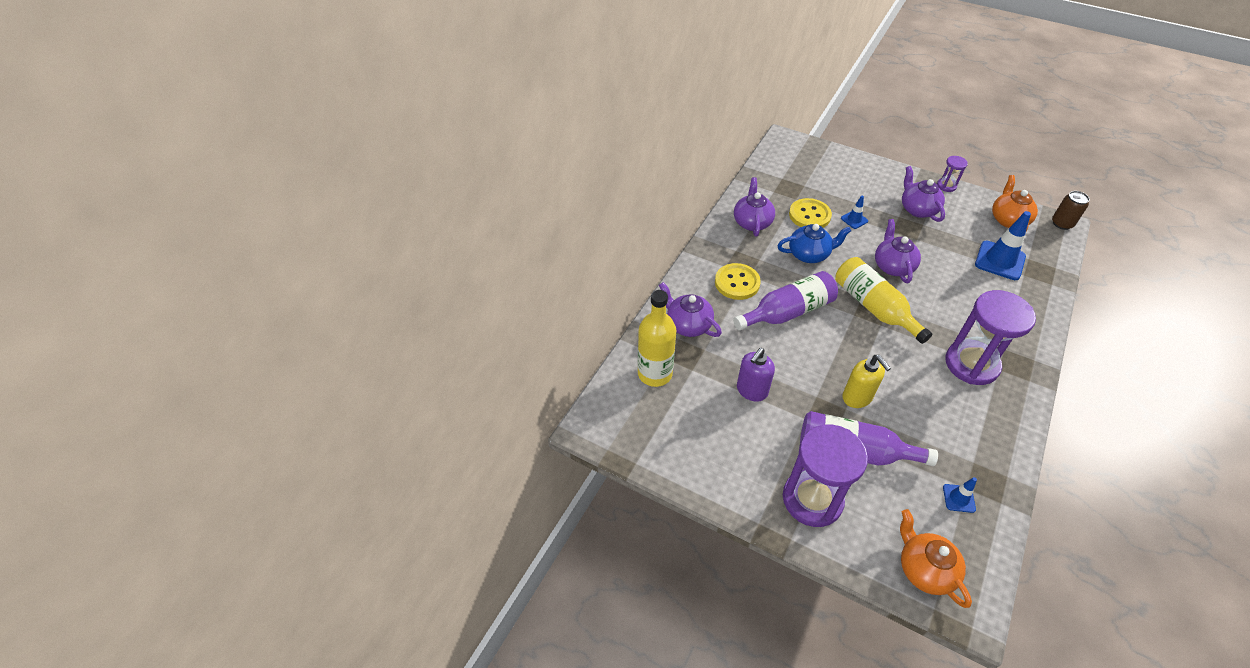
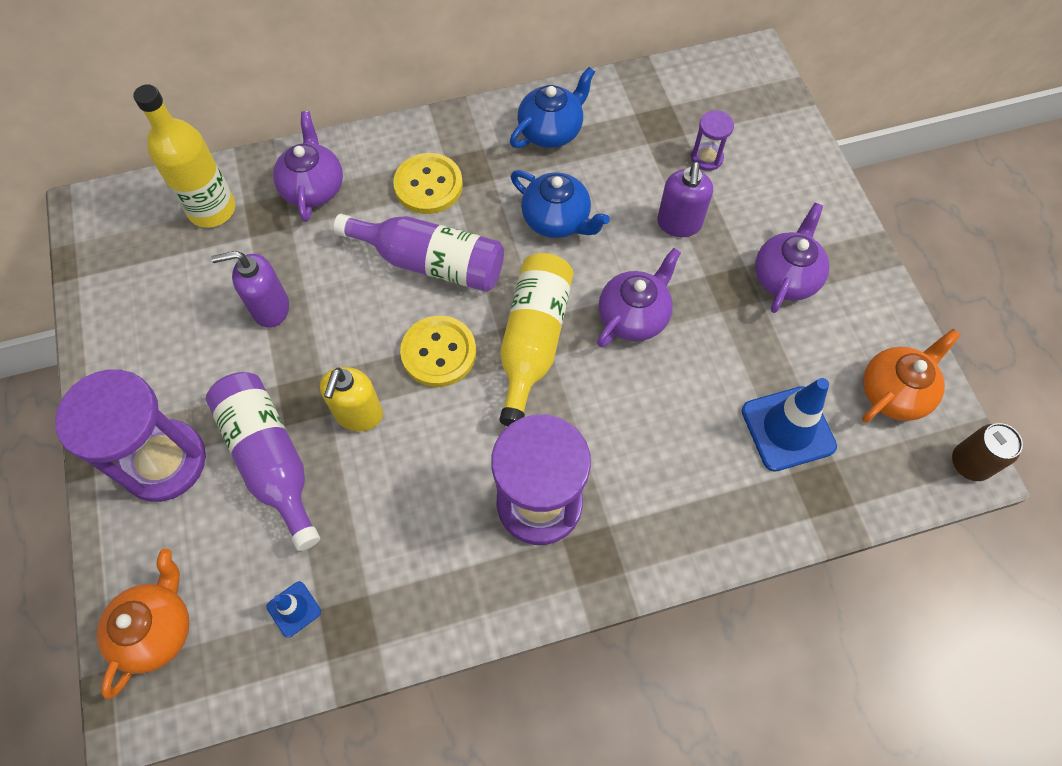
camera: 45 degrees right, 15 degrees up
purple teapot [734,177,775,237] -> blue teapot [510,67,595,148]
yellow button [789,198,832,228] -> yellow button moved to [400,316,476,387]
blue traffic cone [841,196,868,229] -> purple soap dispenser [657,162,713,237]
purple hourglass [937,156,968,192] -> purple hourglass moved to [691,110,734,171]

